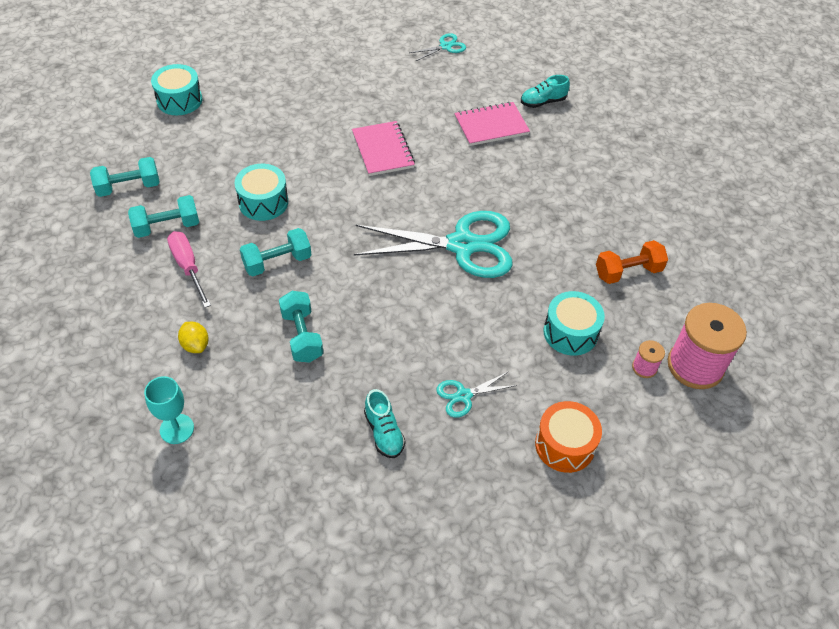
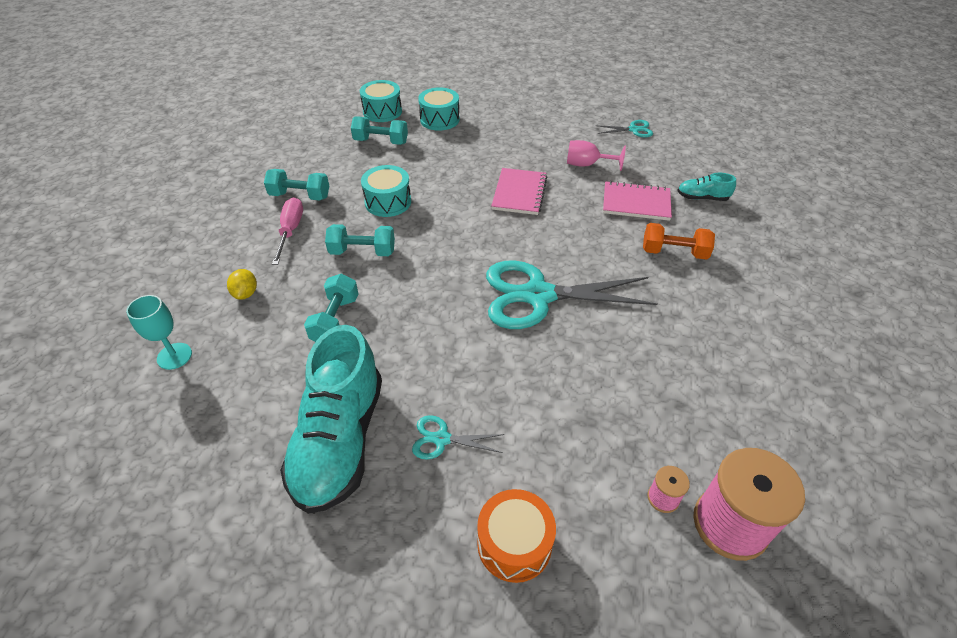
camera: 30 degrees right, 5 degrees down
turquoise dumbbell [90,157,159,197] -> turquoise dumbbell moved to [351,116,408,145]
turquoise scissors [354,211,512,278] -> turquoise scissors turned 150 degrees clockwise [486,260,657,329]
turquoise shoe [364,389,406,458] -> turquoise shoe [280,325,382,514], size x2.28
turquoise drum [543,291,605,356] -> turquoise drum moved to [418,87,460,131]
orange dumbbell [596,240,668,284] -> orange dumbbell moved to [643,223,715,260]
none -> pink goblet [567,140,626,171]

